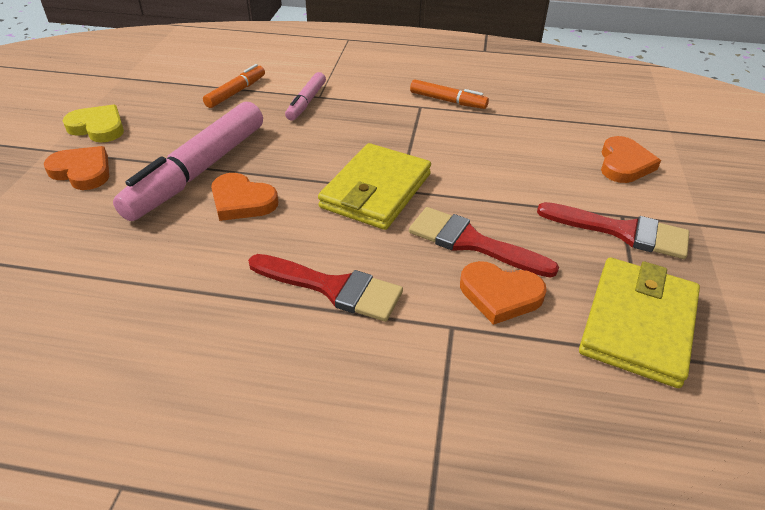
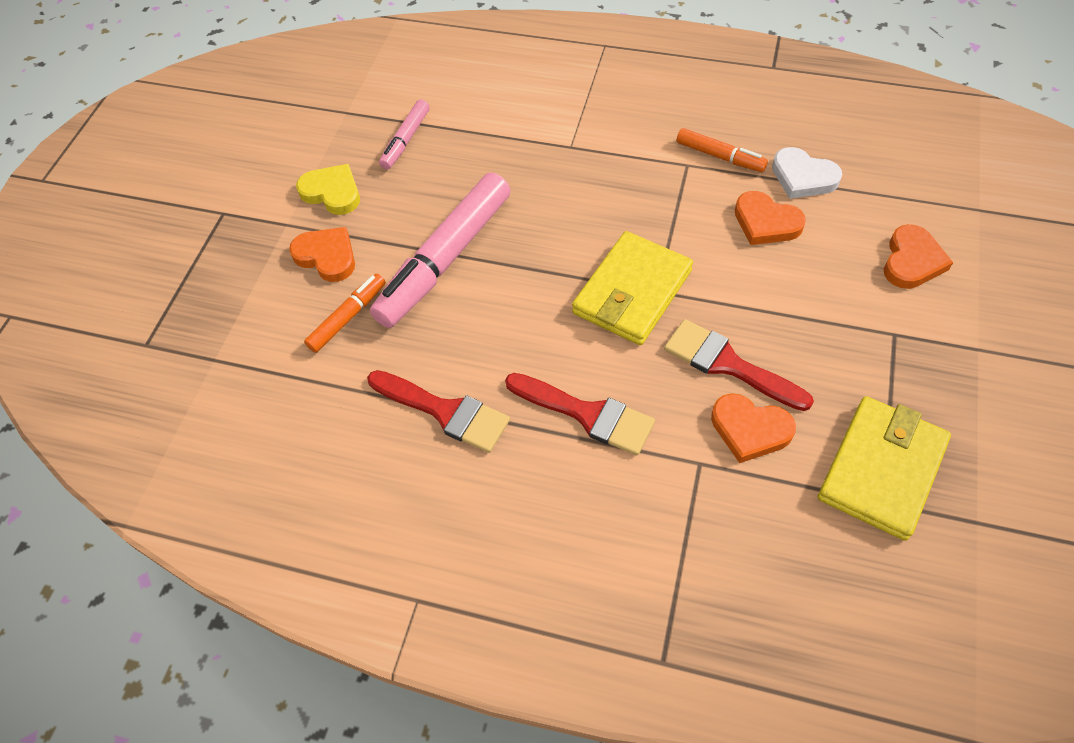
camera: 10 degrees right, 15 degrees up
orange marker [203,64,265,108] -> orange marker moved to [304,274,386,353]
orange heart [211,173,278,221] -> orange heart moved to [735,191,806,245]
pink marker [285,72,326,121] -> pink marker moved to [379,100,430,170]
red brush [537,202,689,259] -> red brush moved to [367,370,510,453]
none -> white heart [772,147,842,199]

